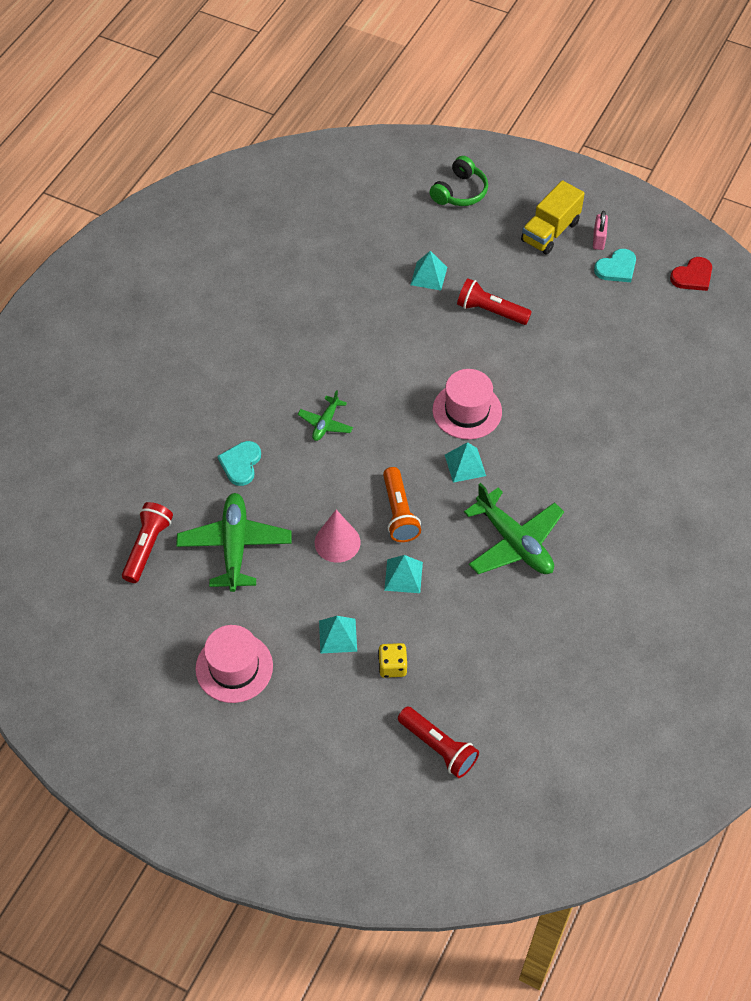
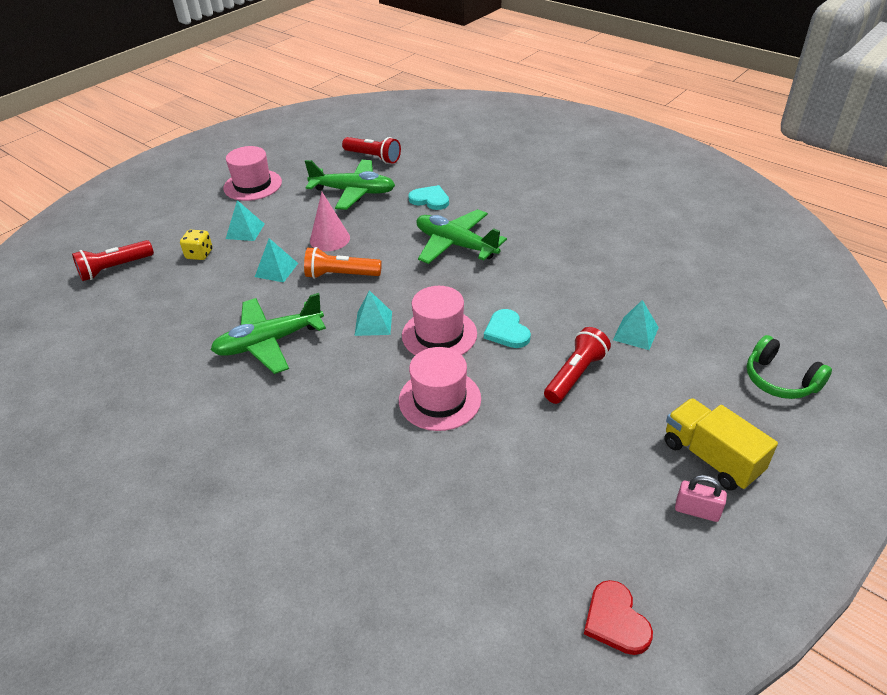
camera: 105 degrees right, 15 degrees down
green plane [298,390,353,441] -> green plane [416,209,507,264], size x1.88
turquoise heart [594,249,636,282] -> turquoise heart moved to [484,309,531,348]
none -> pink hat [399,347,481,431]

